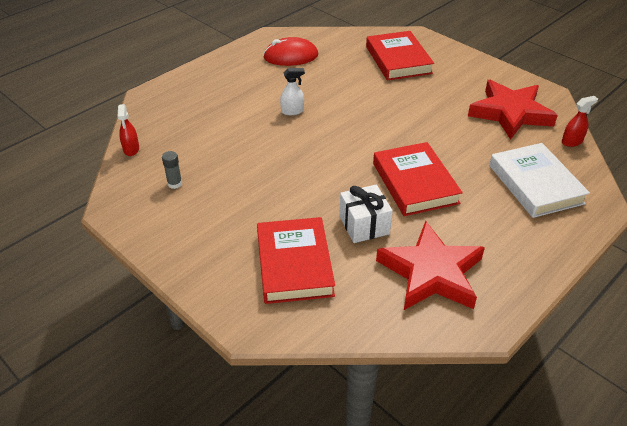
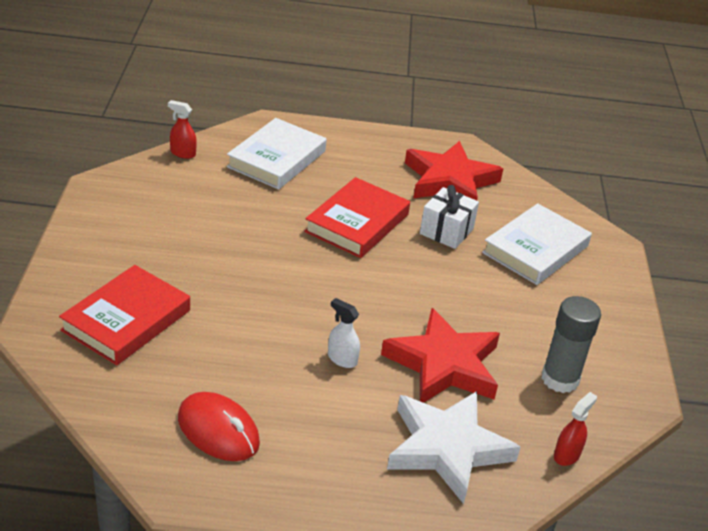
camera: 135 degrees left, 5 degrees down
grey glue stick [162,151,182,189] -> grey glue stick [541,296,601,393], size x2.01
red book [257,217,335,304] -> white book [482,203,592,285]
red star [468,80,558,140] -> red star moved to [381,308,500,403]
none -> white star [387,391,520,504]

